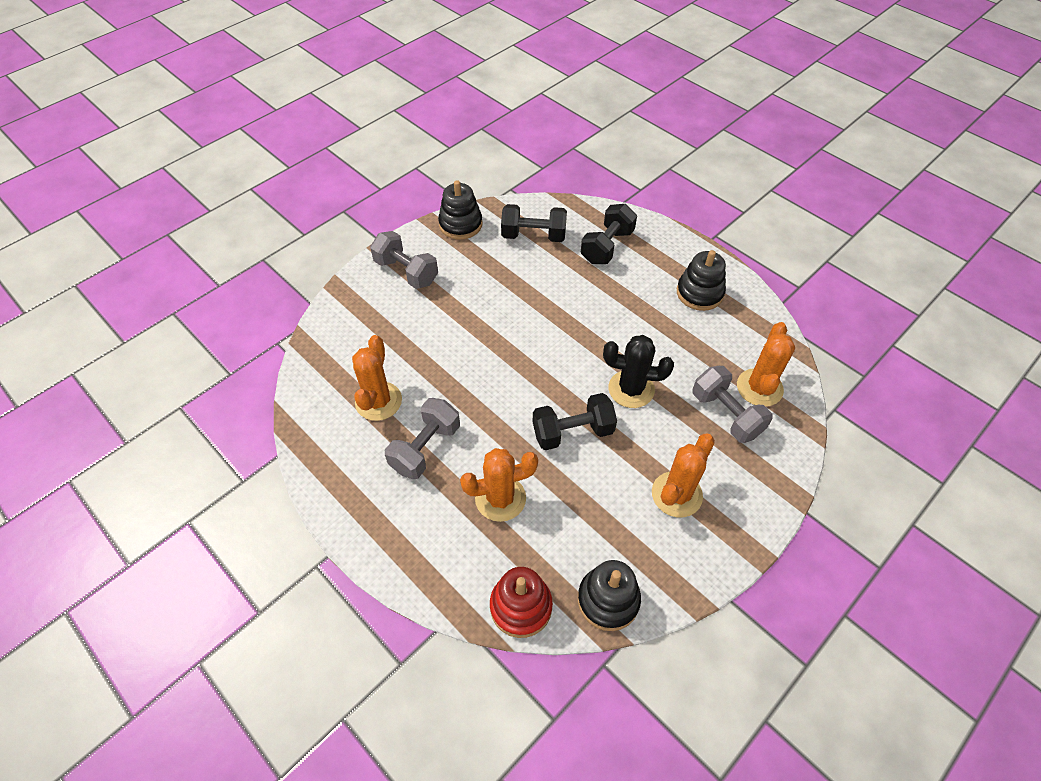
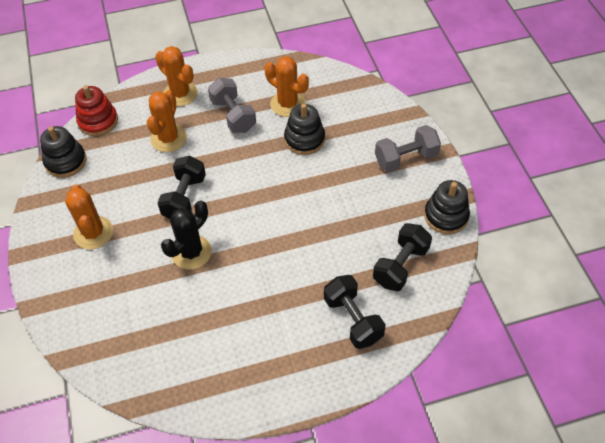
camera: 120 degrees right, 0 degrees up
black stacking toy [677,250,726,311] -> black stacking toy moved to [284,104,325,155]
grey dumbbell [693,366,773,443] -> none
orange cactus [737,322,795,407] -> orange cactus moved to [155,46,198,106]

